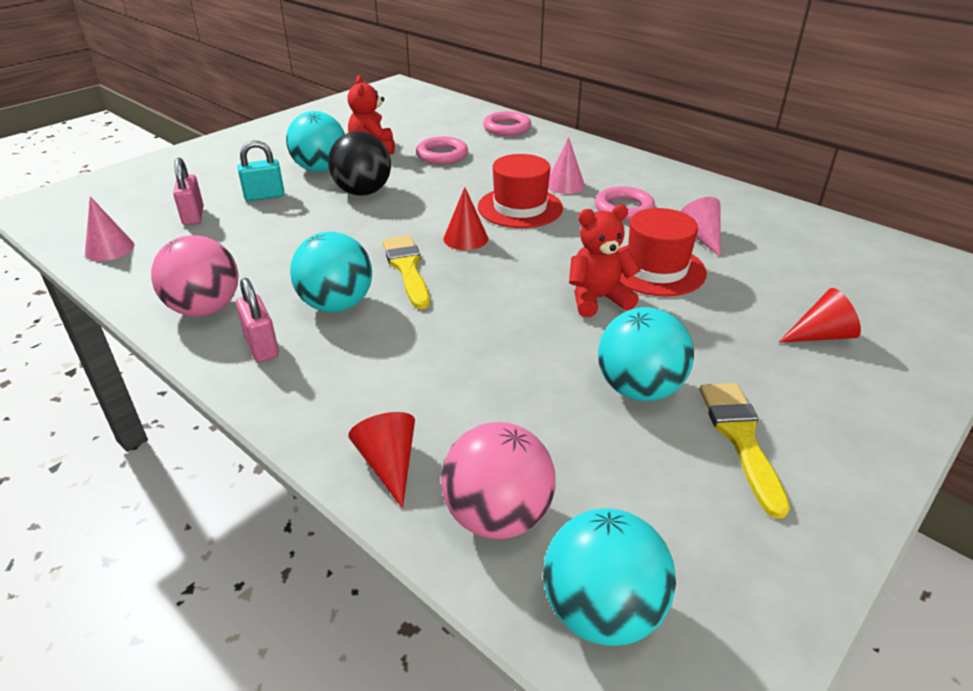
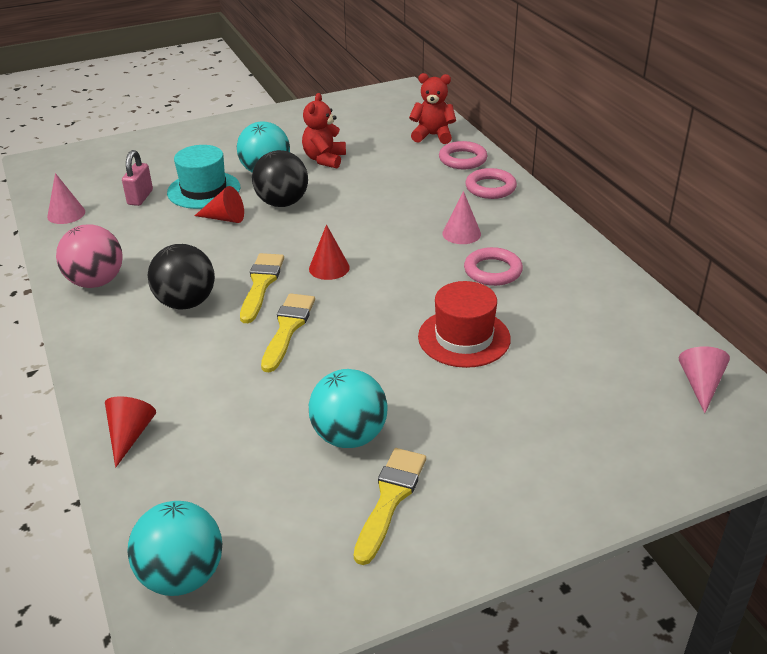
camera: 25 degrees right, 0 degrees up
pink padlock [236,278,279,362] -> none
turquoise padlock [238,141,285,201] -> turquoise hat [167,145,240,209]
turquoise ball [290,232,372,312] -> black ball [148,244,215,310]
pink ring [416,137,468,164] -> pink ring moved to [465,168,517,199]
pink ball [441,422,556,539] -> none
red hat [478,154,563,228] -> none
red teddy bear [569,204,641,317] -> red teddy bear moved to [409,73,456,144]
pink cone [680,197,721,256] -> pink cone moved to [679,346,730,413]
red cone [779,288,861,343] -> red cone moved to [195,186,244,223]
none -> yellow brush [261,293,315,372]

